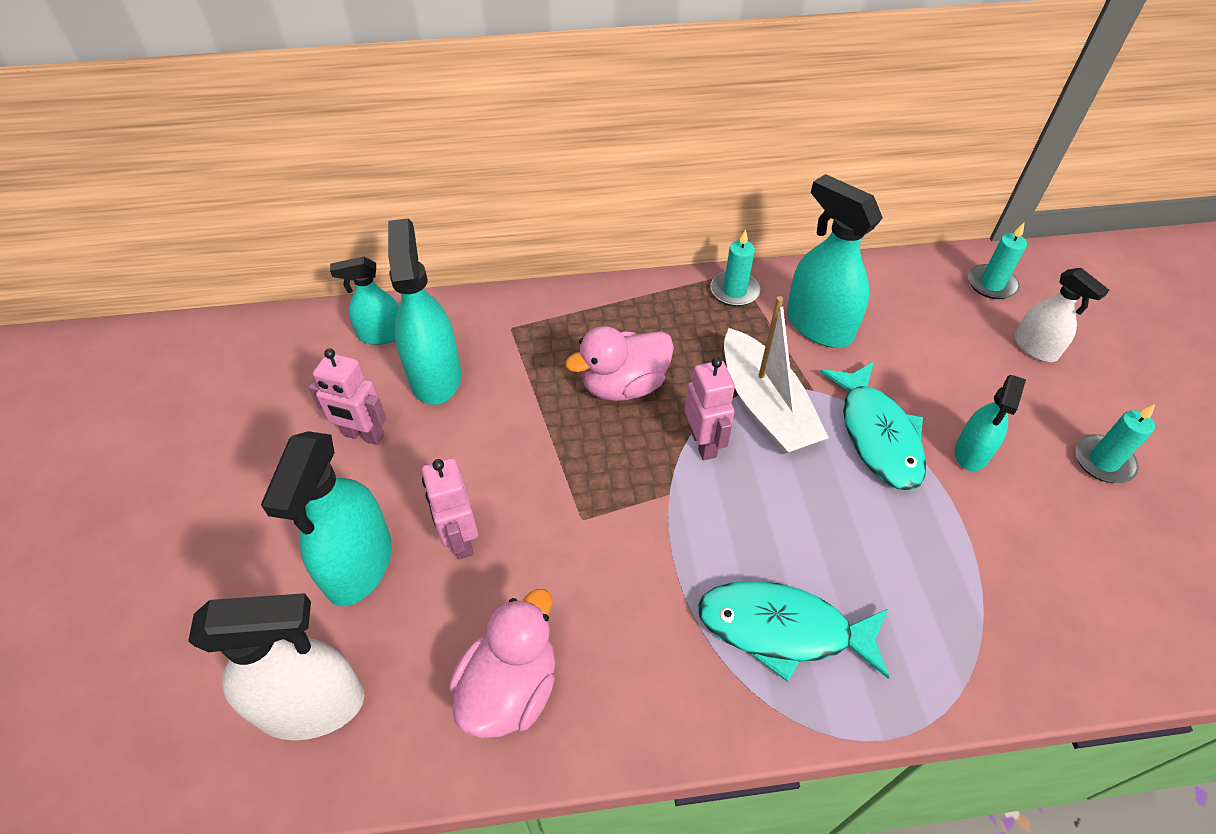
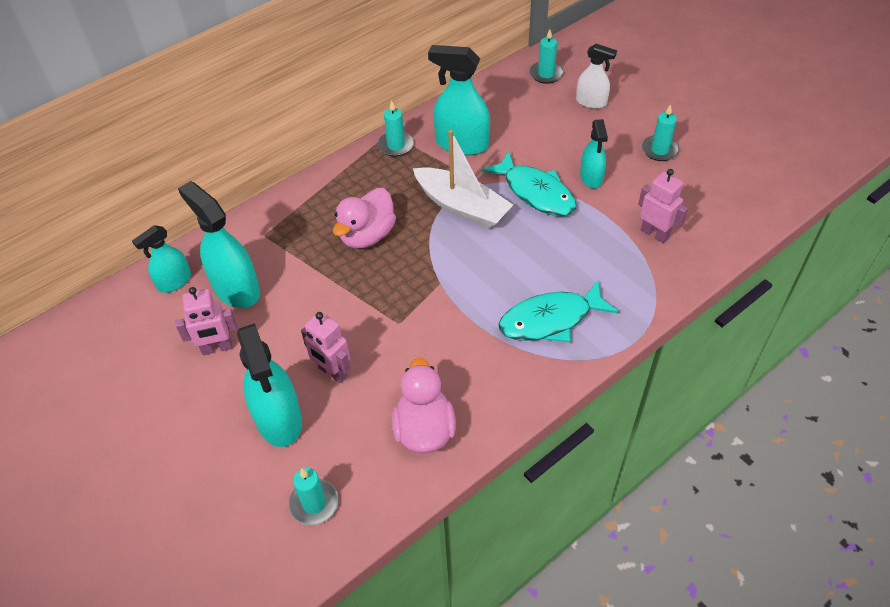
camera: 30 degrees left, 0 degrees up
white spray bottle [188,593,365,740] -> turquoise candle [289,468,339,526]
pink robot [685,357,735,460] -> pink robot moved to [638,169,688,243]

